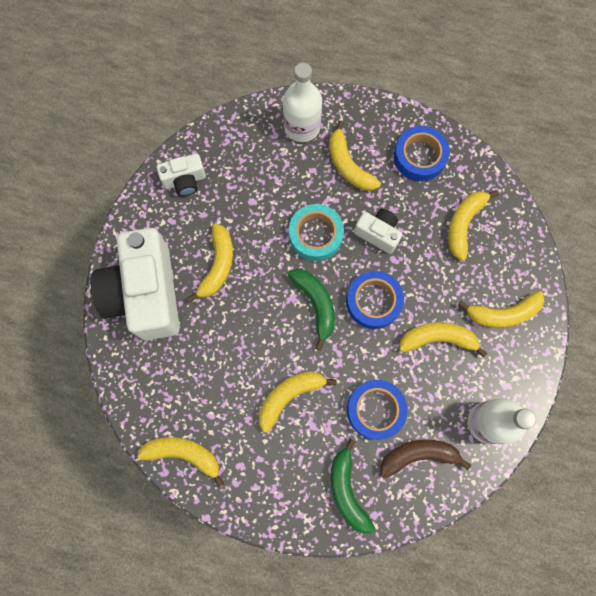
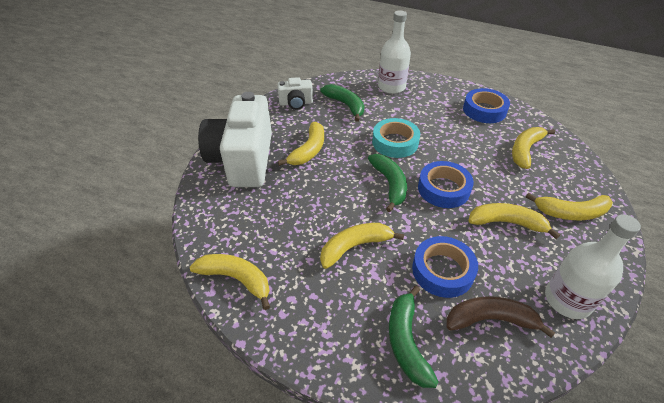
camera: 10 degrees right, 30 degrees down
yellow banana [329,121,381,191] -> none
white camera [354,209,403,254] -> none
none -> green banana [320,84,364,122]

